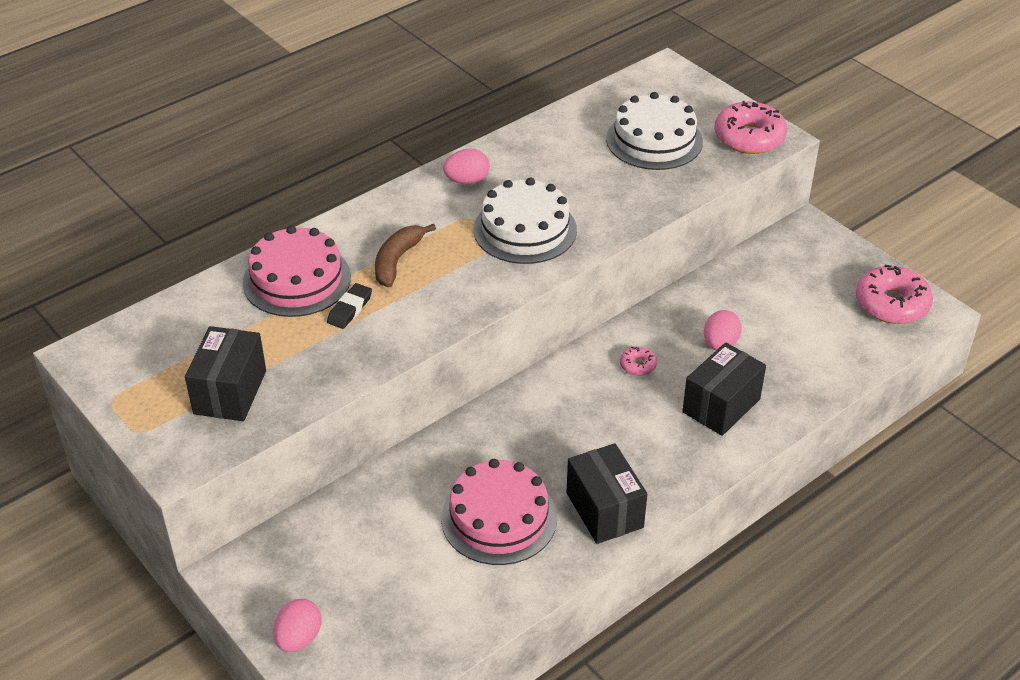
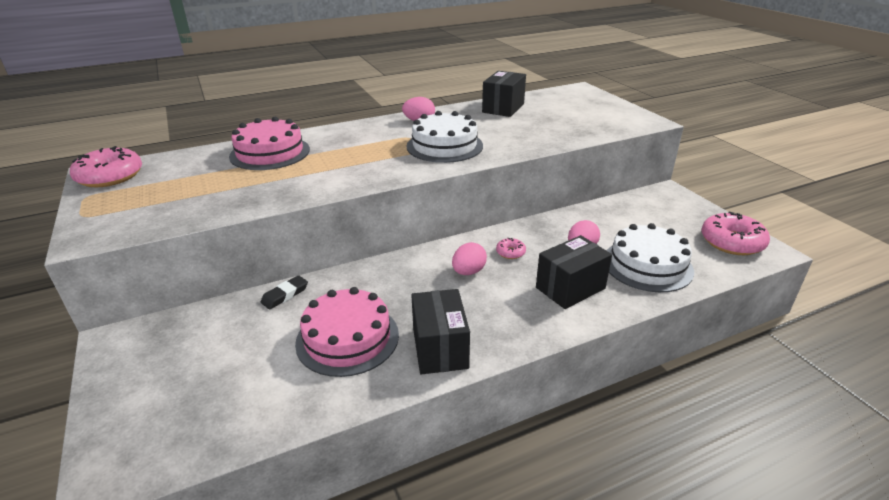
camera: 15 degrees right, 10 degrees down
black box [185,326,266,421] -> black box moved to [482,71,526,117]
pink egg [273,599,322,652] -> pink egg moved to [452,242,487,275]
black eraser [327,283,372,329] -> black eraser moved to [261,275,308,309]
brown banana [375,224,436,287] -> none
white cake [606,92,703,170] -> white cake moved to [606,223,694,292]
pink donut [715,101,787,154] -> pink donut moved to [70,146,142,187]

